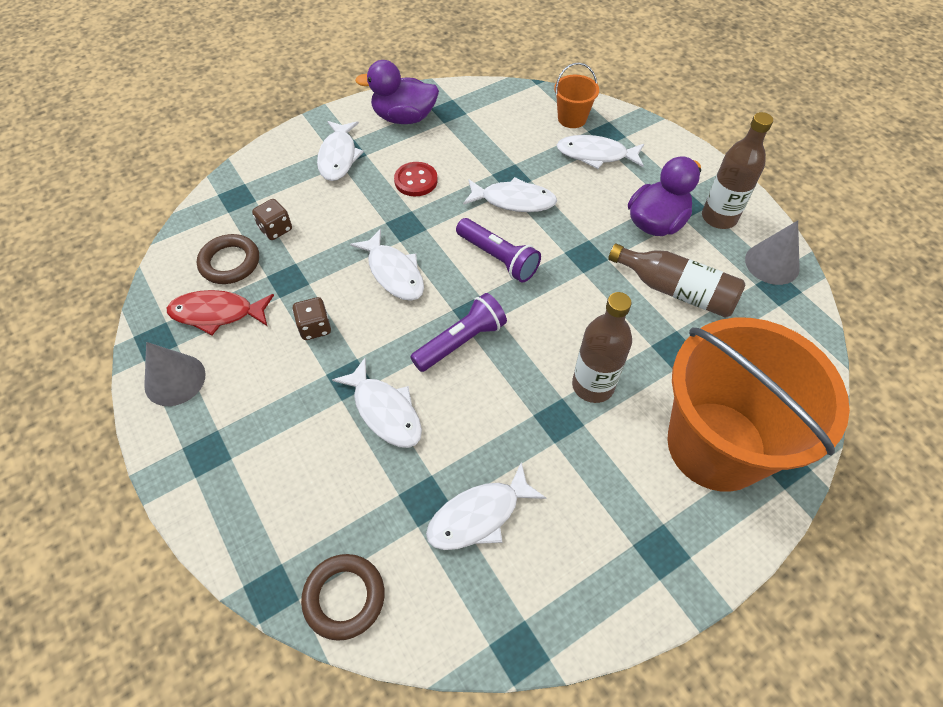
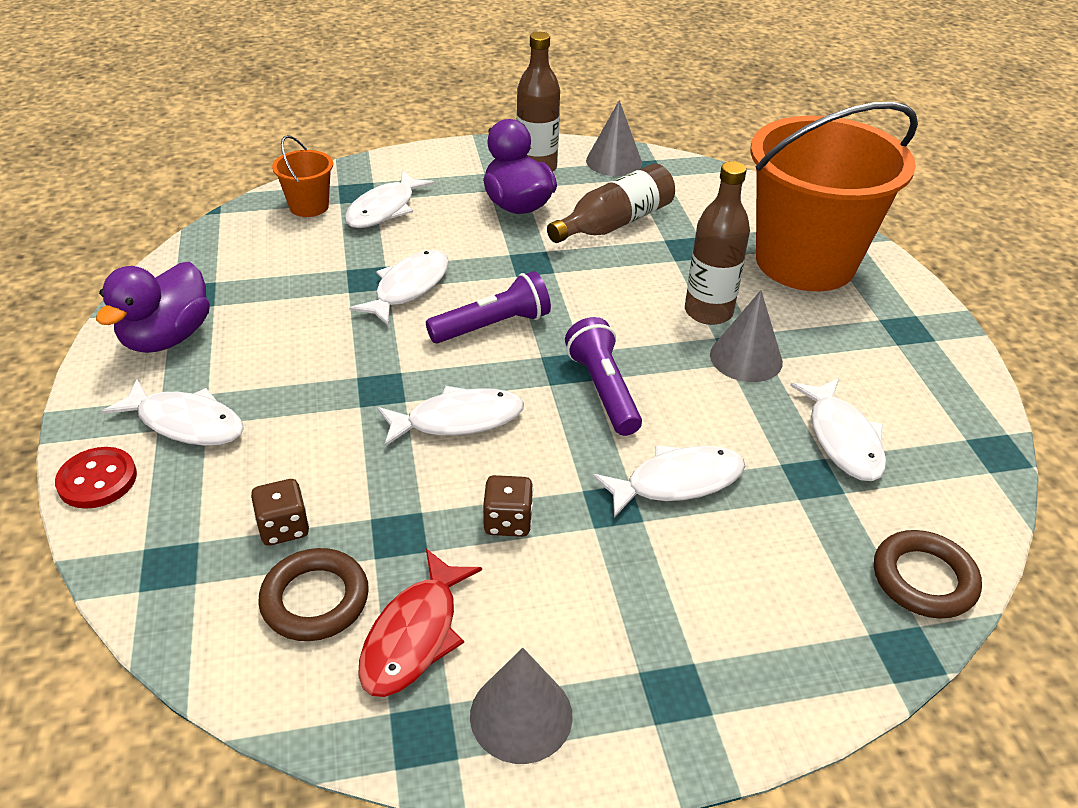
camera: 70 degrees left, 15 degrees down
red button [394,162,438,196] -> red button moved to [55,447,137,509]
none -> grey cone [710,290,783,382]

